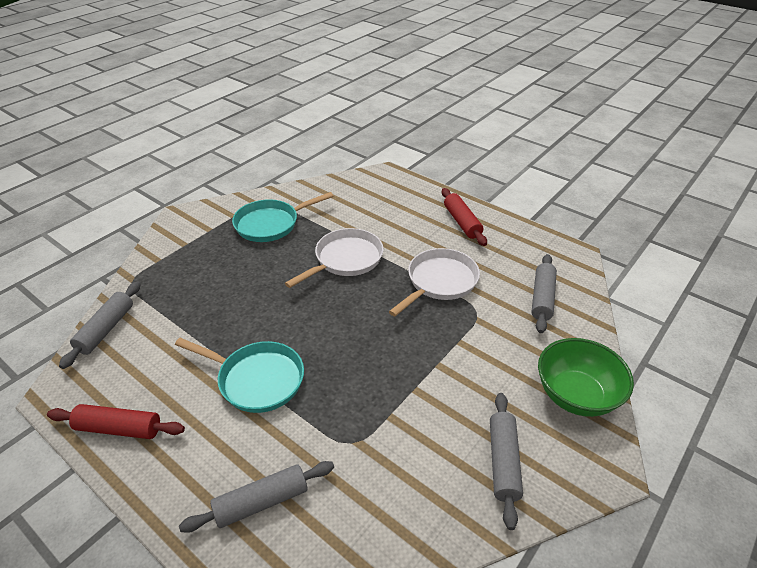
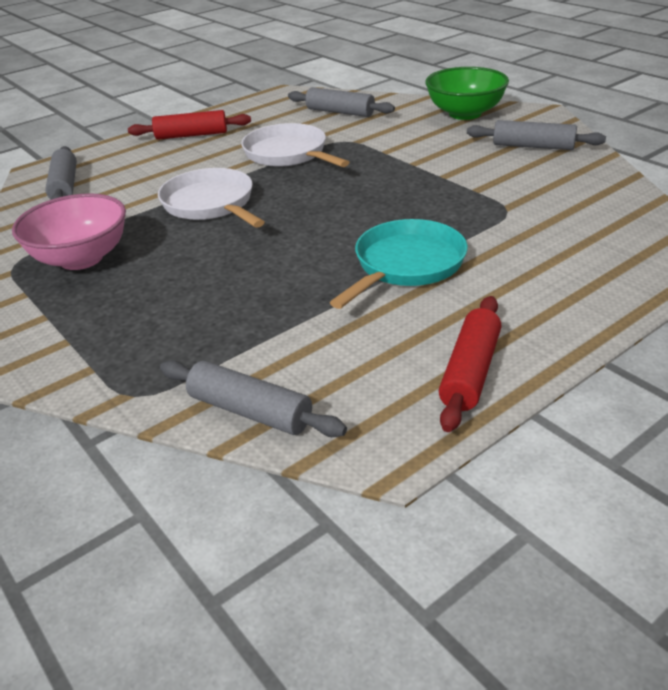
camera: 75 degrees left, 5 degrees down
grey rolling pin [179,461,334,533] -> grey rolling pin moved to [45,146,77,200]
turquoise pan [232,192,334,242] -> pink bowl [12,193,126,270]

